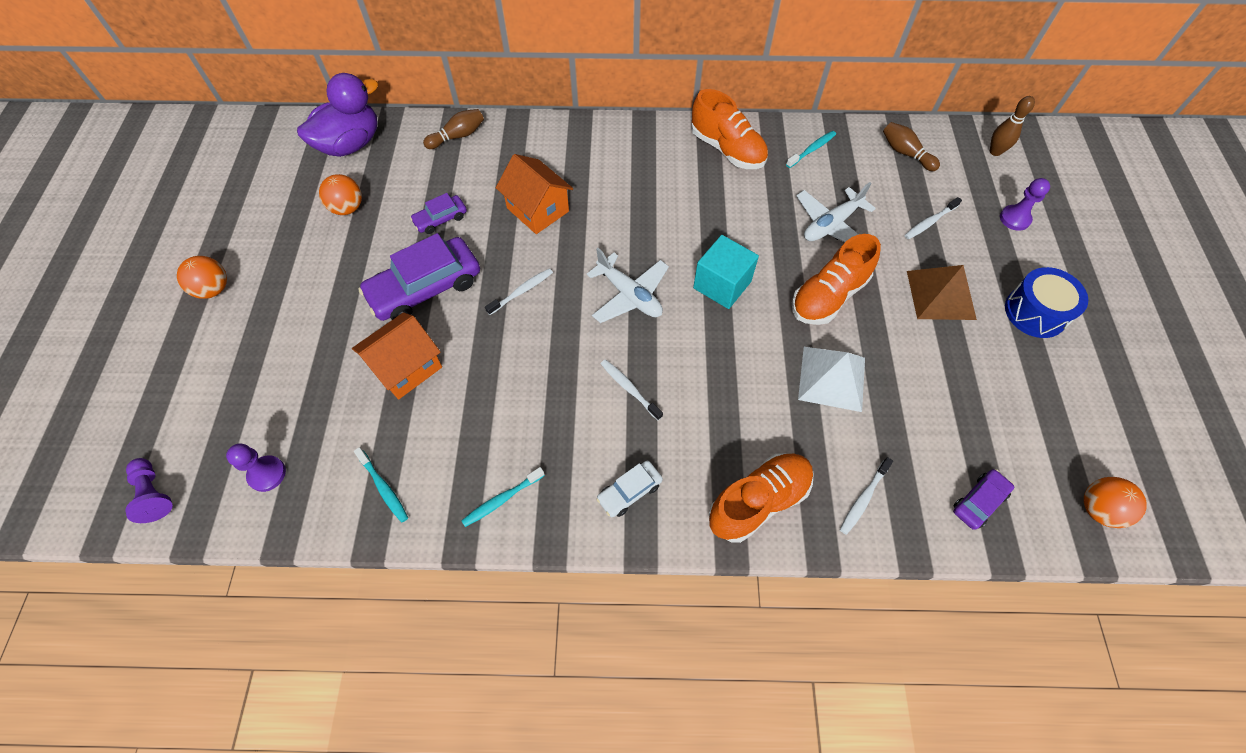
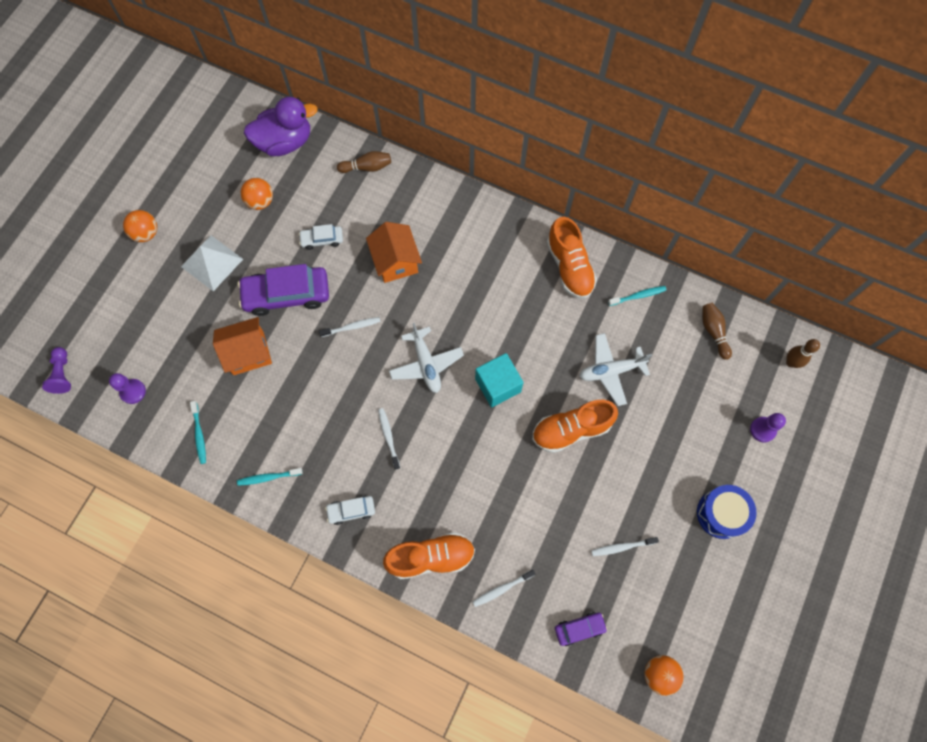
camera: 25 degrees right, 10 degrees up
purple car [410,193,467,234] -> white car [299,224,343,250]
white pyramid [798,347,865,412] -> white pyramid moved to [181,235,243,291]
white toothbrush [905,197,962,239] -> white toothbrush moved to [591,537,659,556]
brown pyramid [907,265,977,320] -> none

